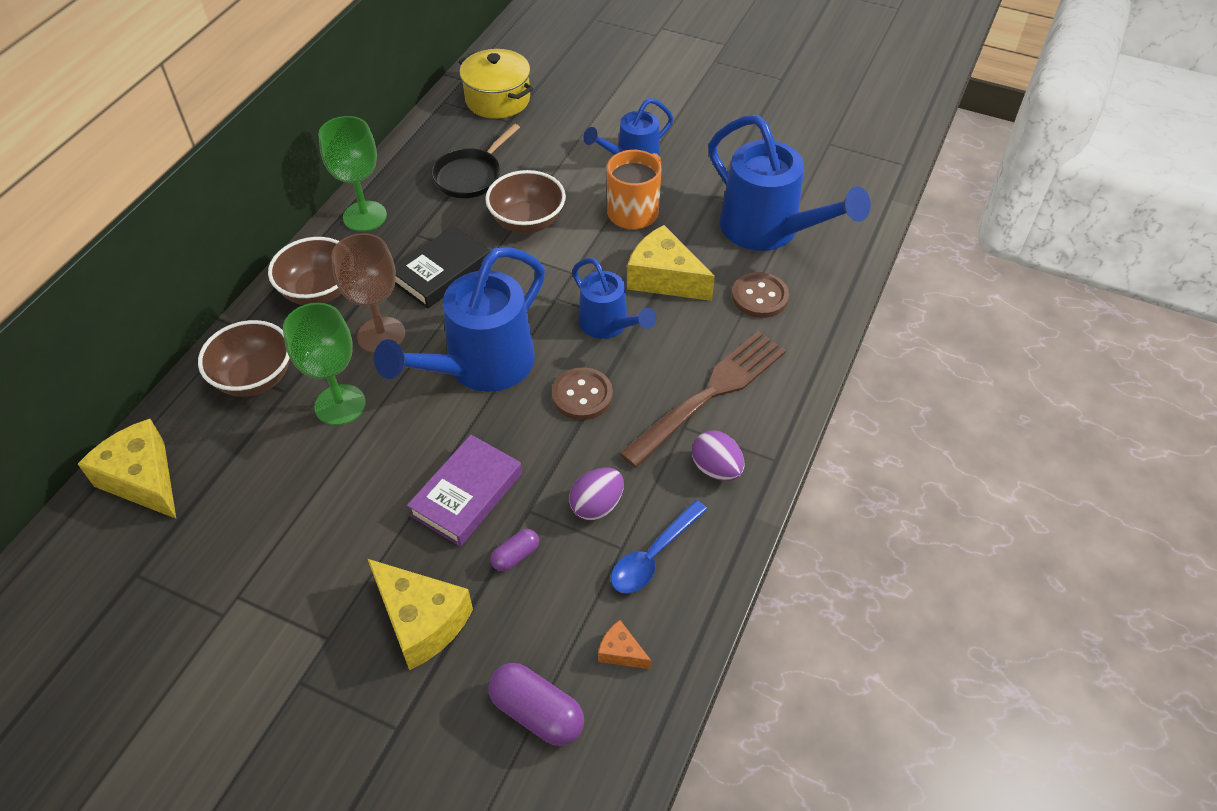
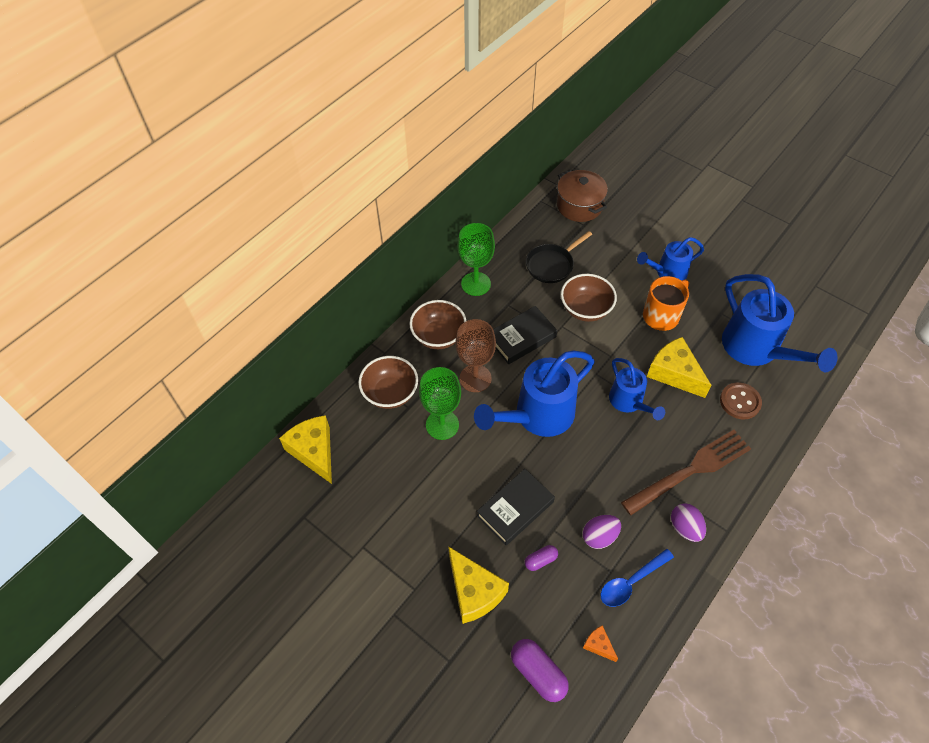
camera: 15 degrees right, 5 degrees up
purple book [407,435,522,547] -> black book [477,469,555,545]
yellow pot [458,49,533,119] -> brown pot [557,169,608,222]
brown button [552,367,613,420] -> none

